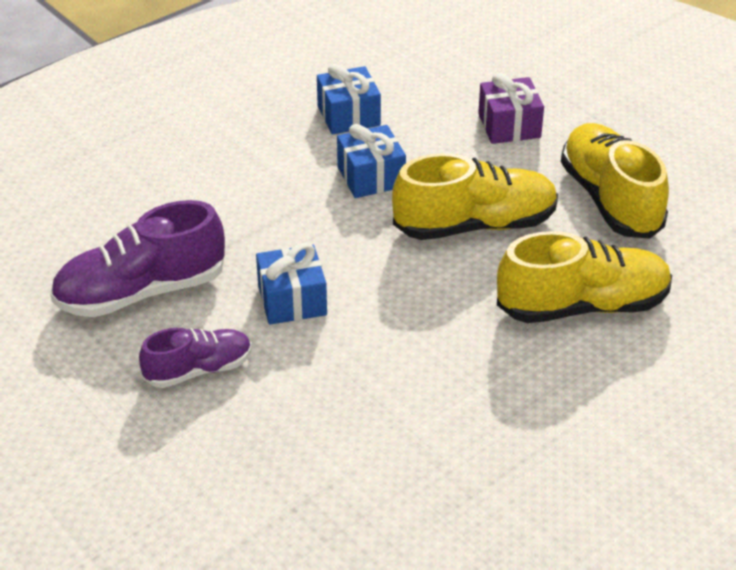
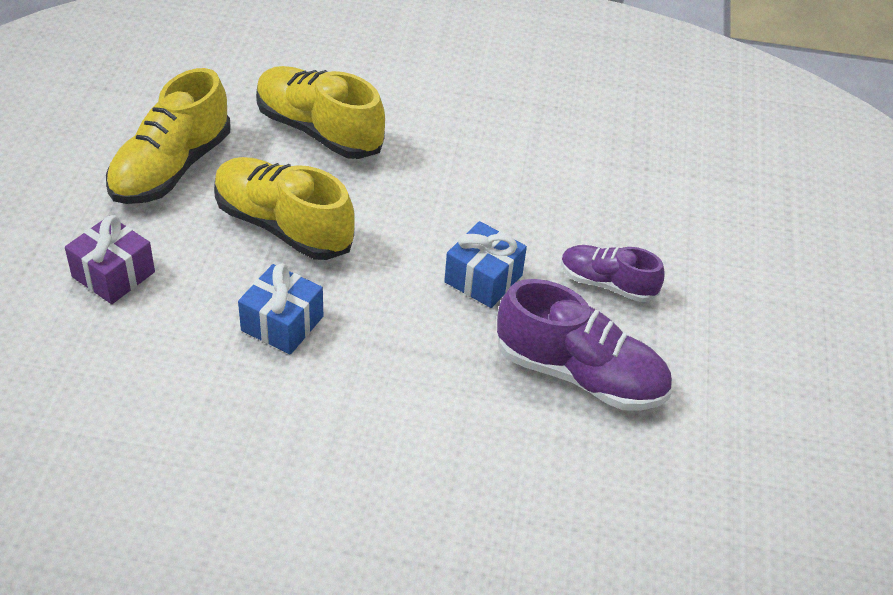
camera: 135 degrees left, 5 degrees up
blue gift [317,64,381,135] -> none

